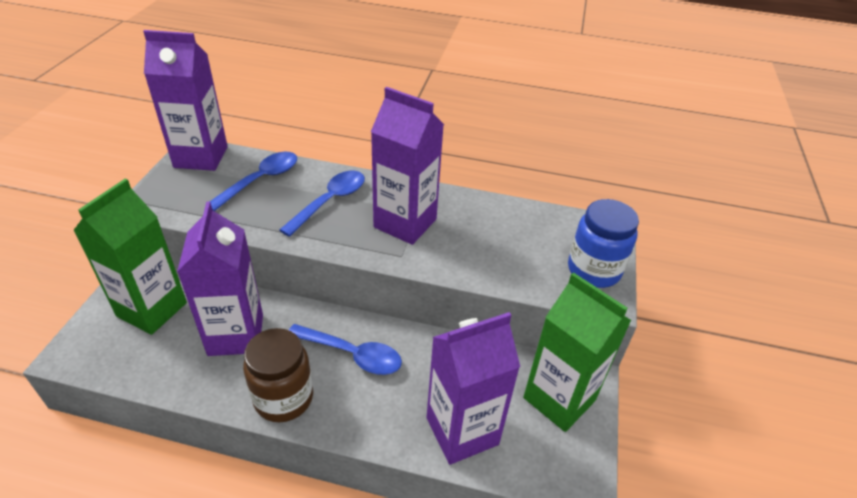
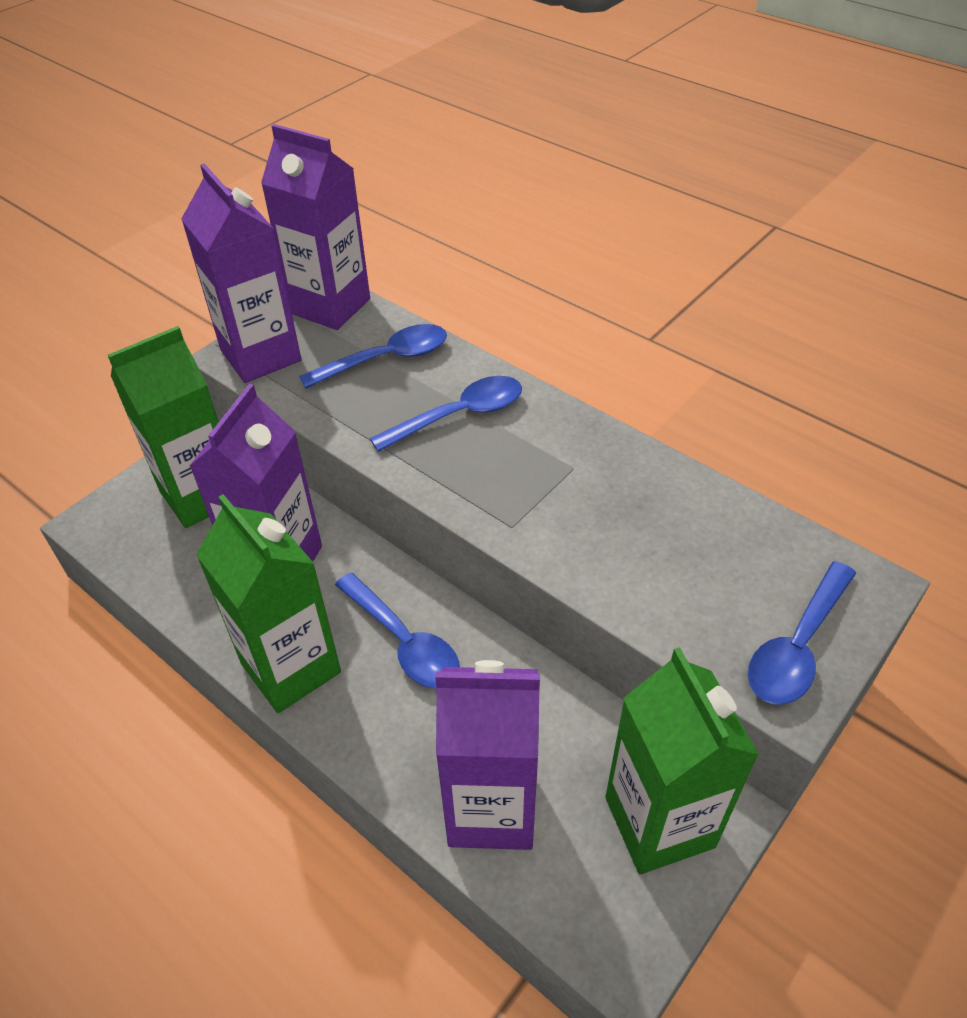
camera: 30 degrees right, 5 degrees up
brown jar [243,328,313,422] -> green carton [196,494,341,713]
purple carton [371,87,444,245] -> purple carton moved to [181,163,302,383]
blue jar [568,199,639,288] -> blue spoon [748,561,856,704]

